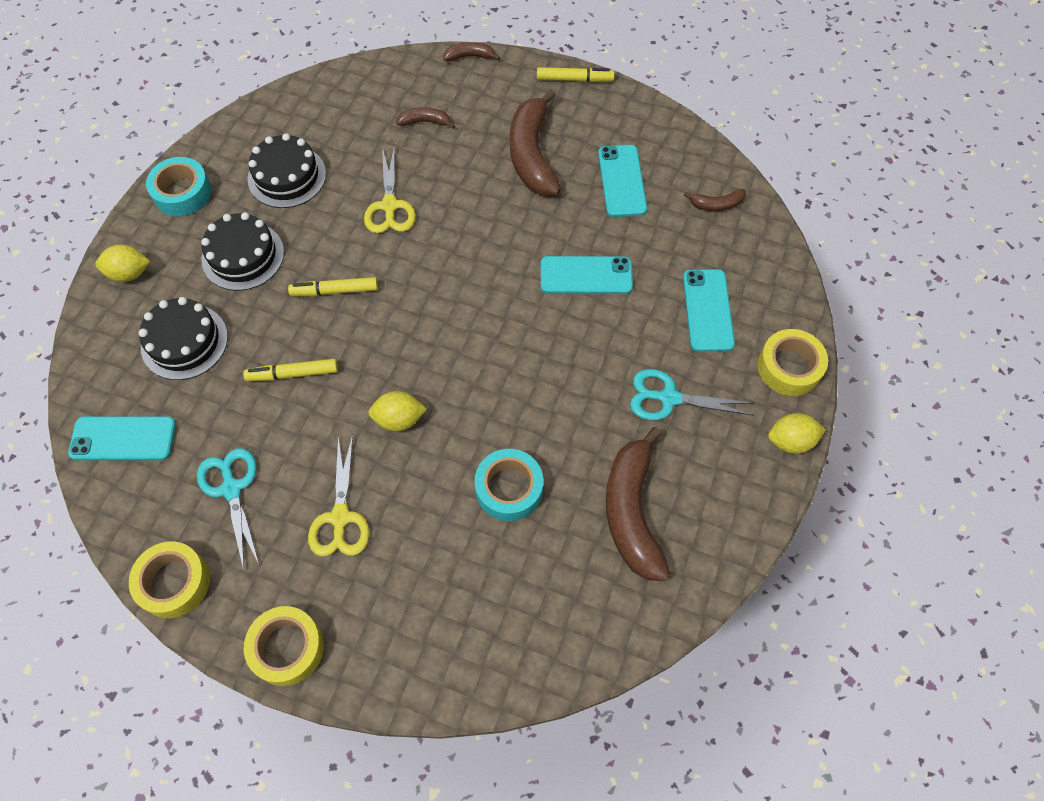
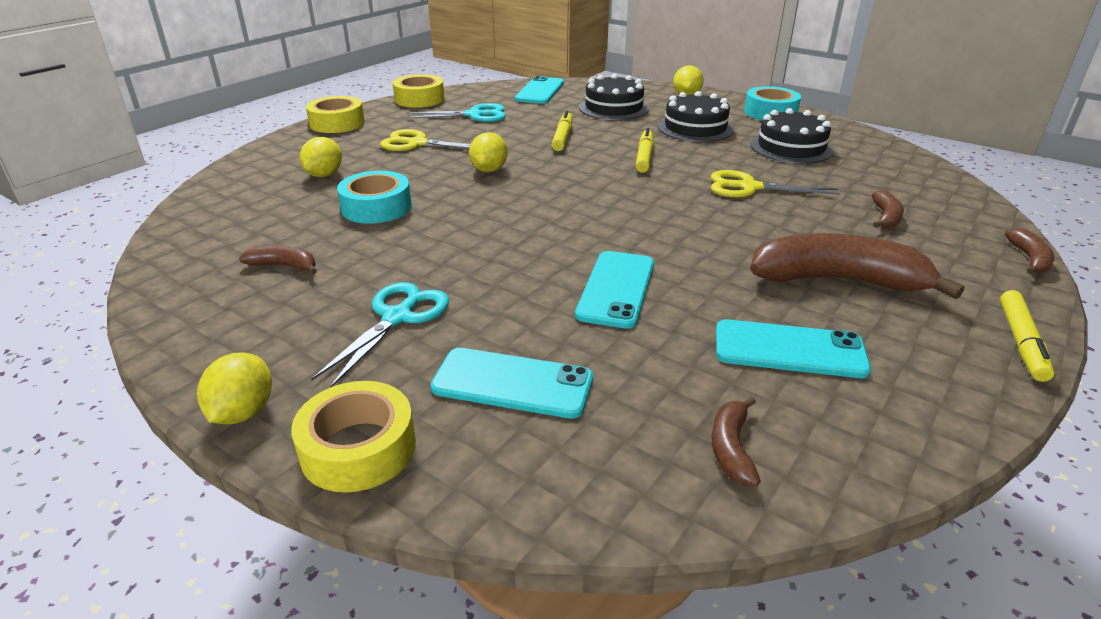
camera: 105 degrees right, 30 degrees down
brown banana [606,427,670,581] -> brown banana [239,245,317,274], size x0.46
none -> yellow lemon [299,137,342,177]

